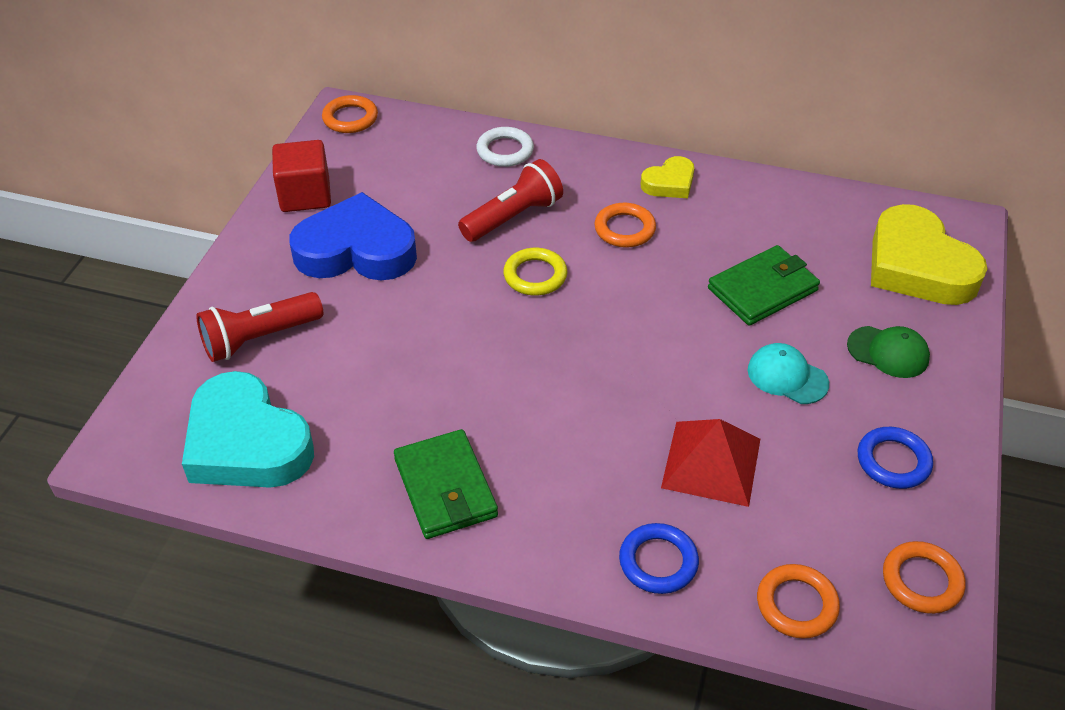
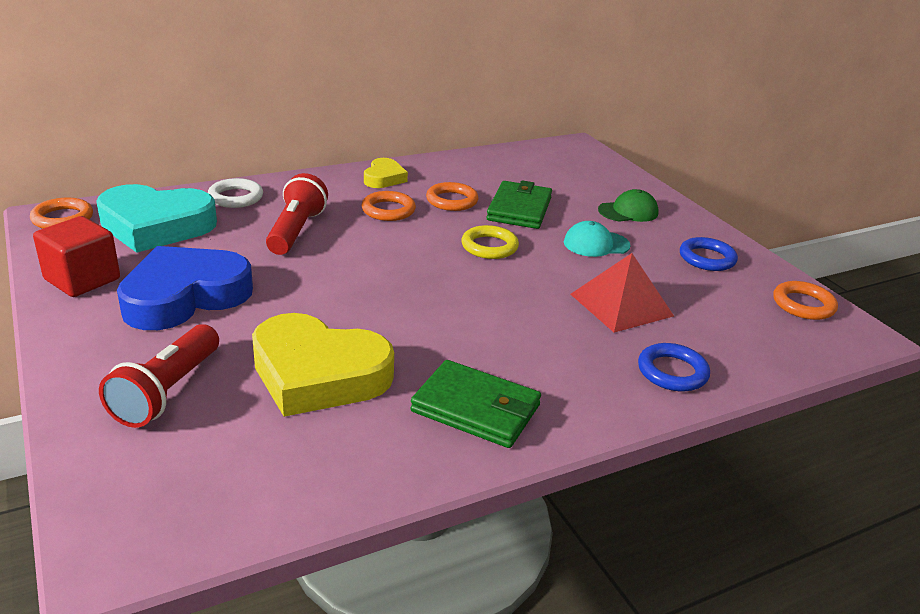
camera: 45 degrees left, 15 degrees down
turquoise heart [182,371,314,488] -> turquoise heart moved to [96,184,217,253]
yellow ring [503,248,568,296] -> yellow ring moved to [461,225,519,259]
orange ring [757,564,840,639] -> orange ring moved to [426,182,479,211]
yellow heart [871,204,988,305] -> yellow heart moved to [252,313,394,417]

